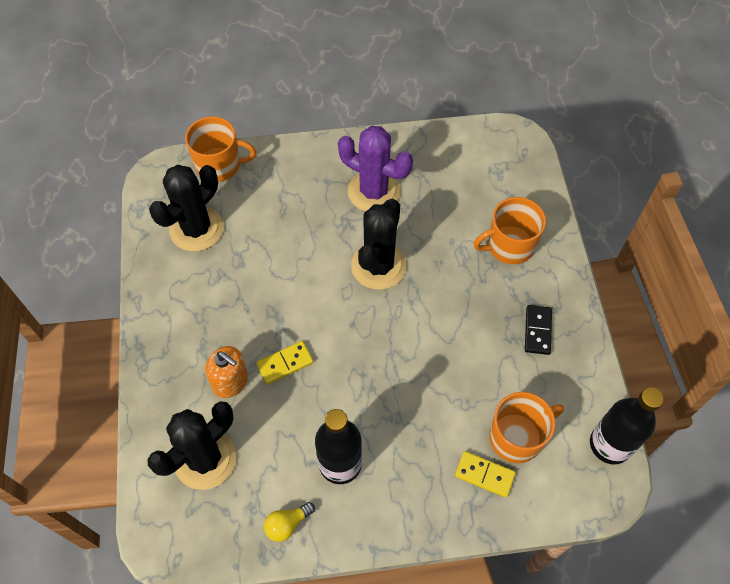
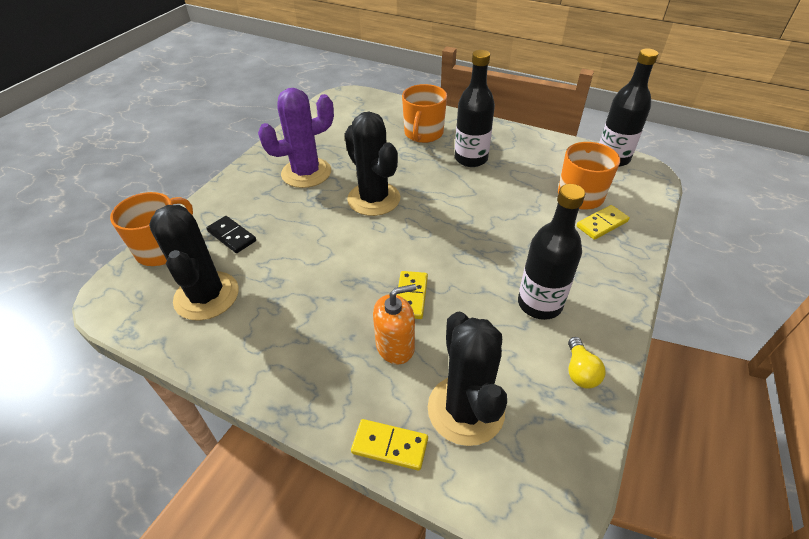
camera: 55 degrees left, 15 degrees down
black domino [525,305,552,355] -> black domino moved to [206,216,256,253]
none -> yellow domino [351,419,428,471]
none -> black bottle [455,50,495,167]

